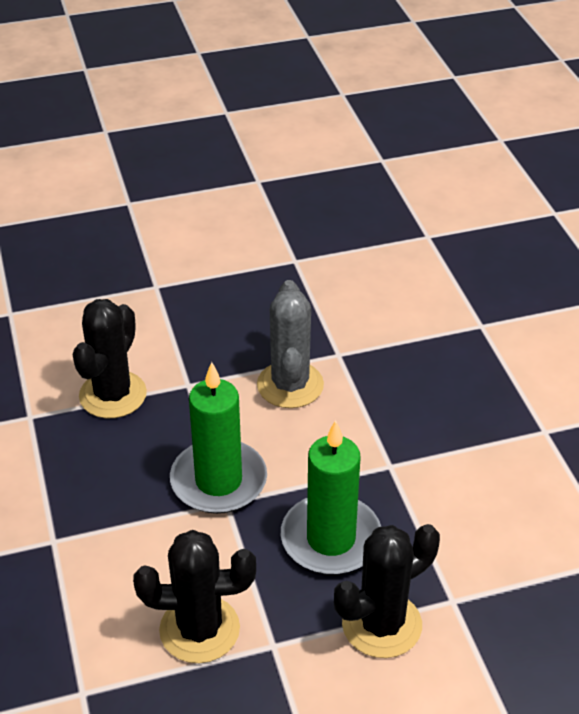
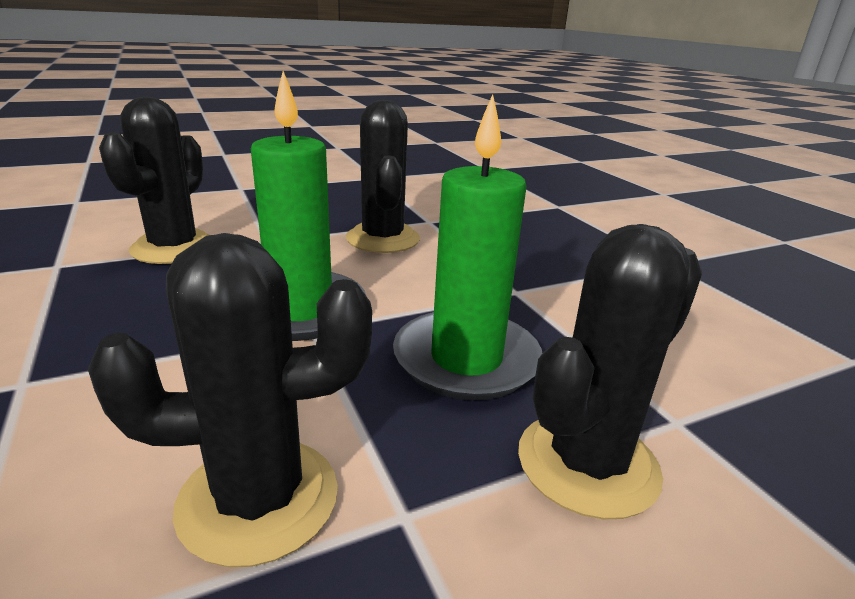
camera: 10 degrees left, 15 degrees down
grey cactus [257,280,324,408] -> black cactus [346,100,420,253]

